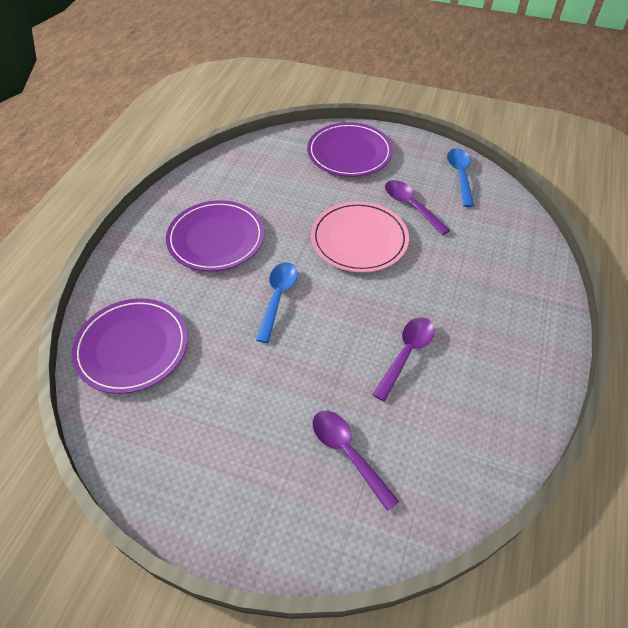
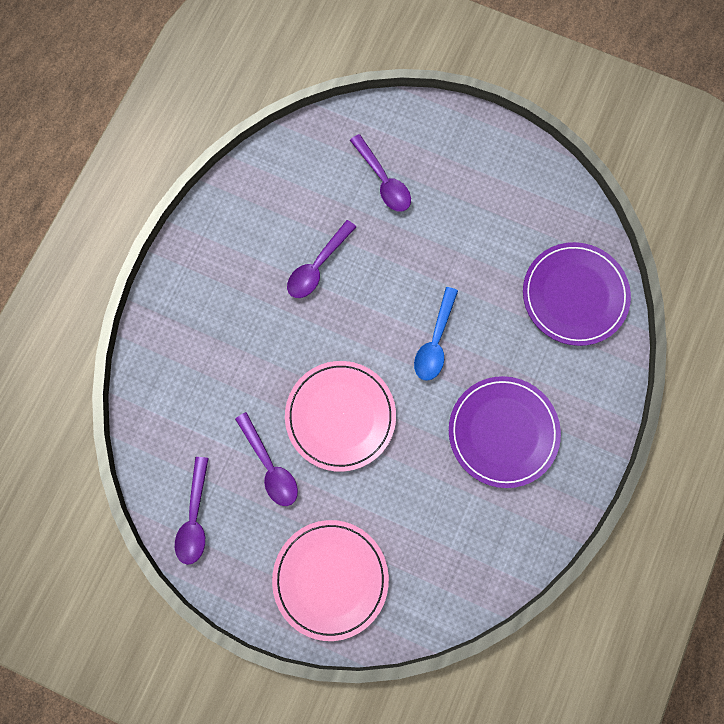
camera: 175 degrees left, 25 degrees up
purple plate [307,122,393,177] -> pink plate [272,520,389,641]
blue spoon [447,148,474,207] -> purple spoon [175,457,209,565]

